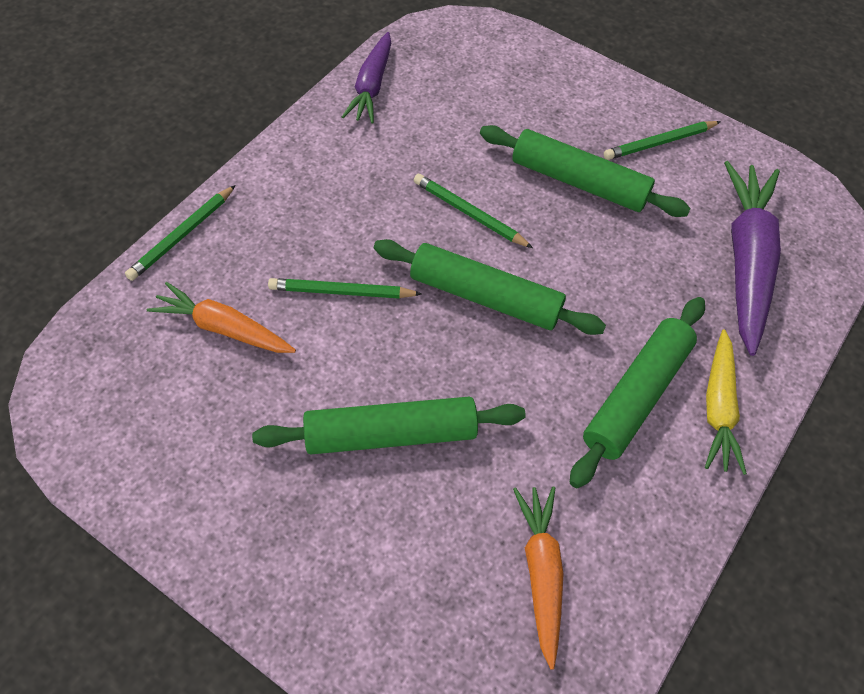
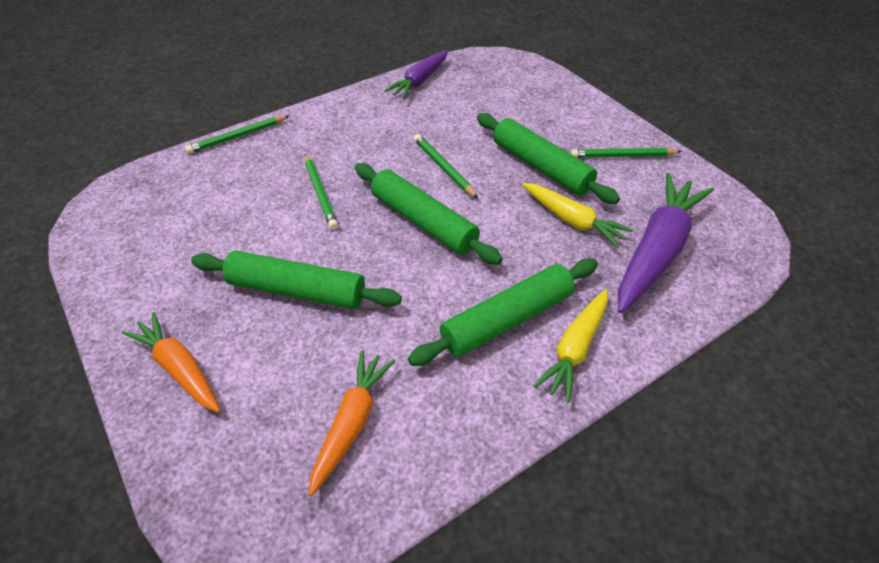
camera: 25 degrees right, 10 degrees down
orange carrot [147,282,296,353] -> orange carrot moved to [122,312,220,413]
green pencil [268,278,422,298] -> green pencil turned 135 degrees counterclockwise [305,154,338,230]
none -> yellow carrot [522,183,633,248]

